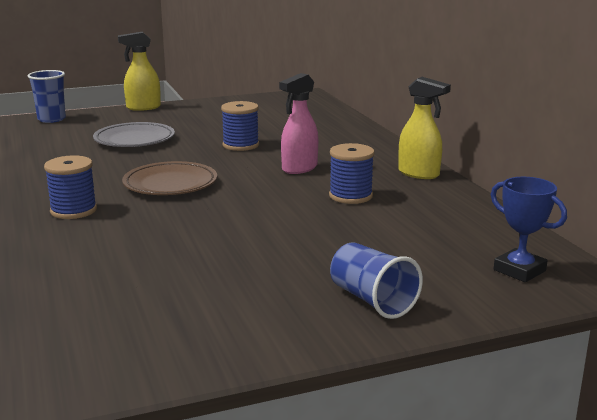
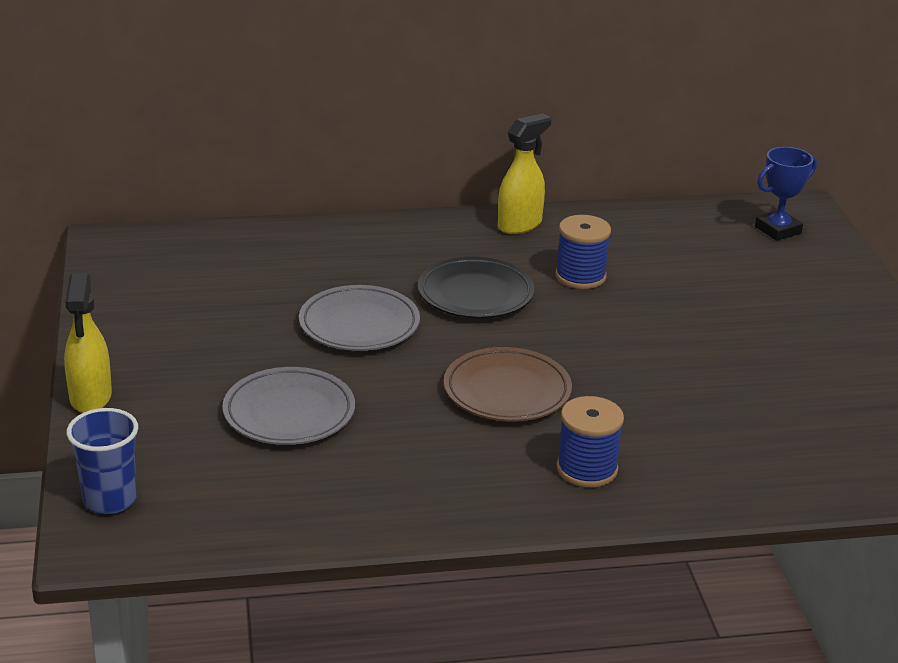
camera: 80 degrees left, 10 degrees up
blue spool [221,101,259,151] -> grey plate [299,285,420,351]
pink spray bottle [279,73,318,174] -> black plate [418,257,535,318]
blue cup [330,243,423,319] -> none

